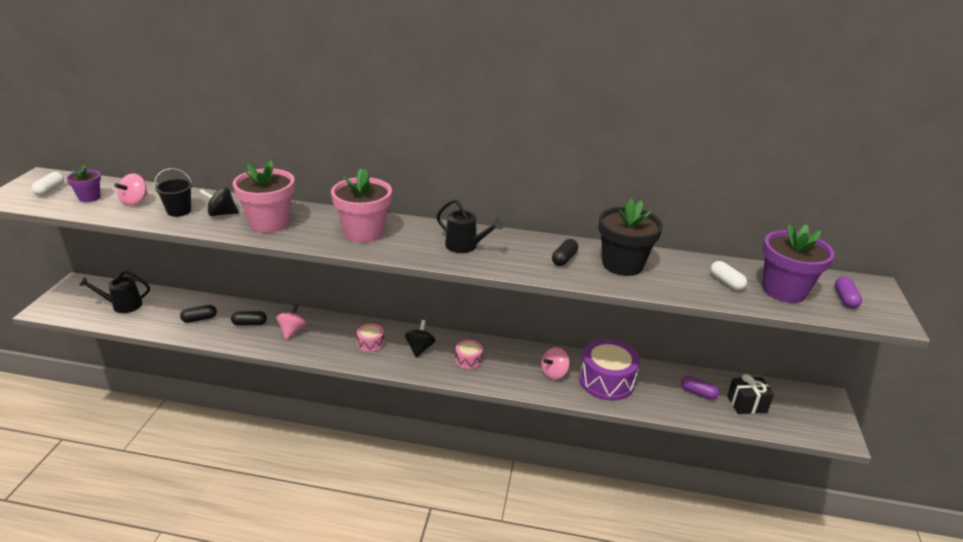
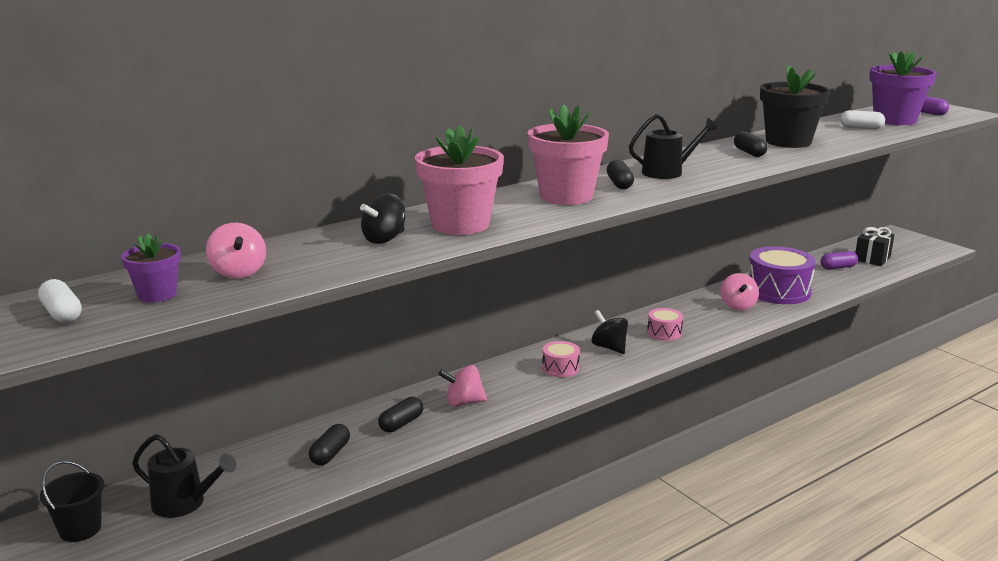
camera: 45 degrees left, 10 degrees down
black watering can [79,271,150,313] -> black watering can turned 105 degrees counterclockwise [132,434,236,518]
black bucket [154,168,192,217] -> black bucket moved to [40,461,104,542]
pink spinning top [276,303,307,340] -> pink spinning top turned 60 degrees counterclockwise [438,365,487,407]
none -> black capsule [607,160,634,189]

